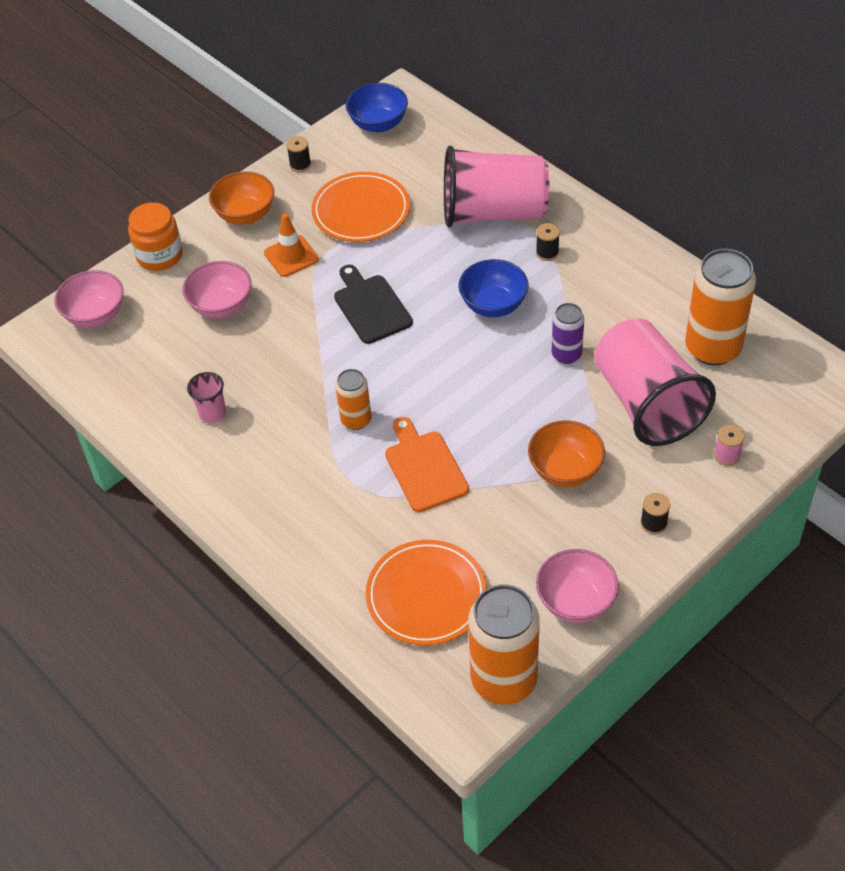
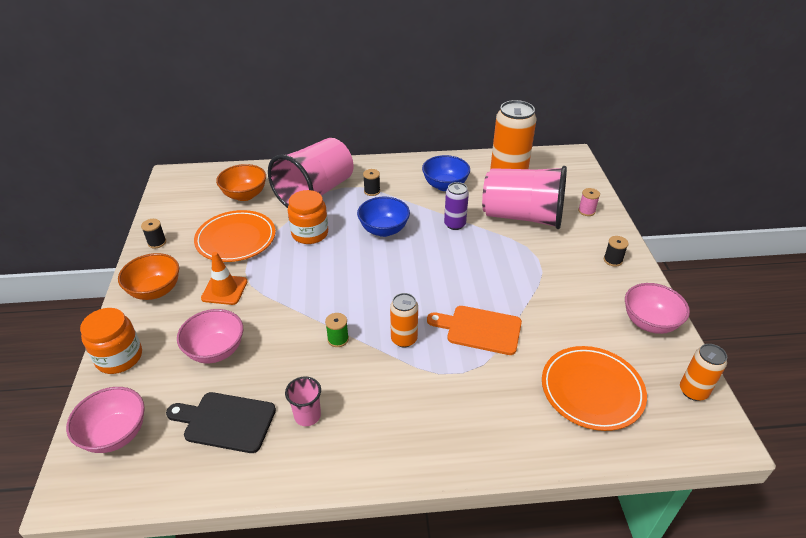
camera: 55 degrees left, 10 degrees down
black cutting board [334,265,413,344] -> black cutting board moved to [166,392,276,453]
blue bowl [346,83,408,132] -> blue bowl moved to [422,155,470,191]
orange can [468,584,540,705] -> orange can [680,344,727,401], size x0.54
orange bowl [528,420,605,487] -> orange bowl moved to [216,164,266,201]
none -> orange jar [287,190,328,244]
none -> green spool [325,313,349,347]

